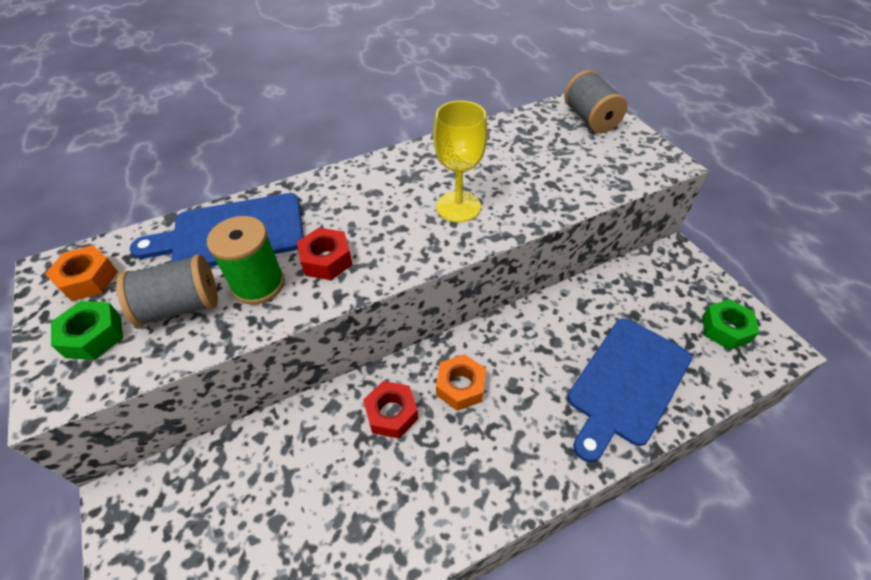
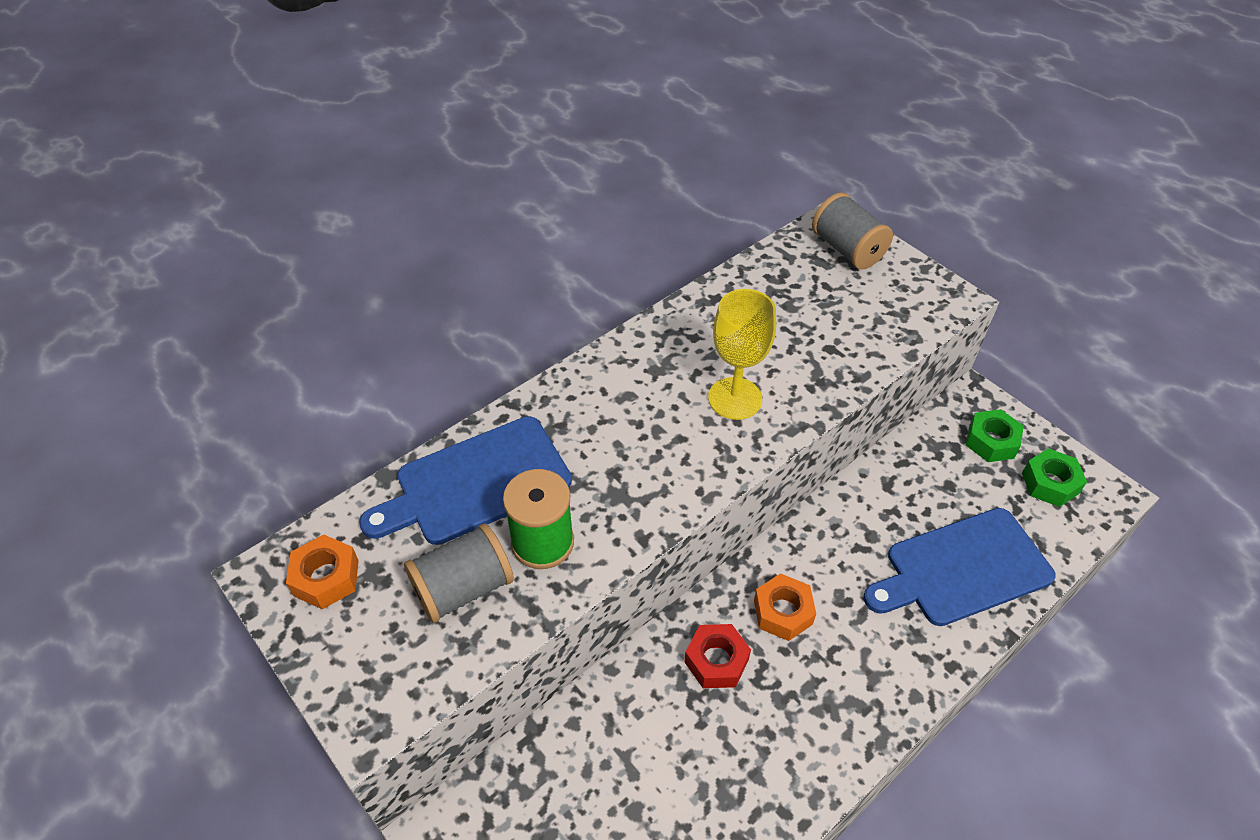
camera: 15 degrees left, 0 degrees up
green nut [51,301,123,360] -> green nut moved to [966,409,1024,462]
red nut [297,228,353,280] -> none
blue cutting board [568,318,692,462] -> blue cutting board turned 45 degrees clockwise [863,508,1056,626]

